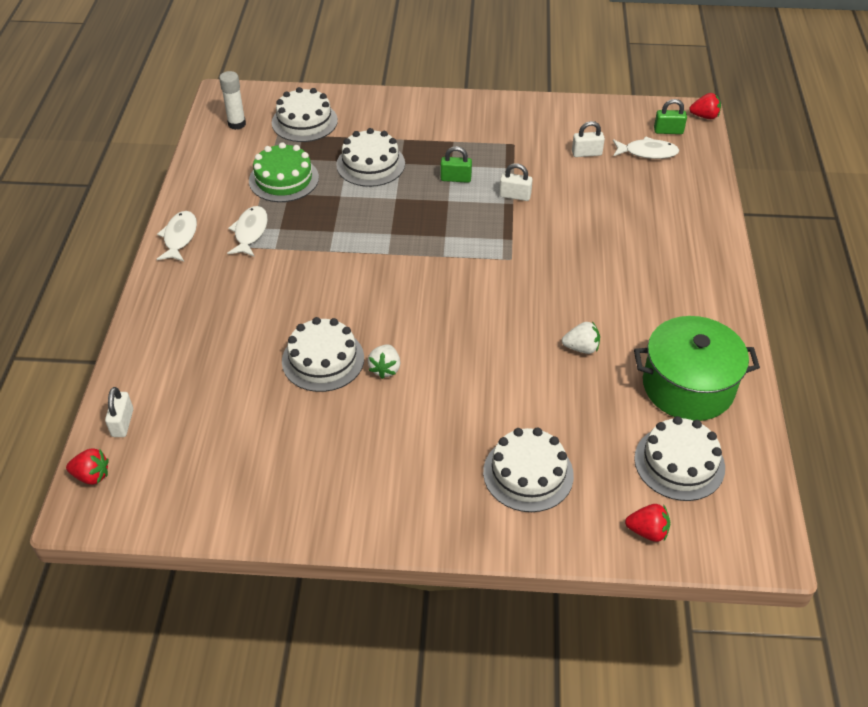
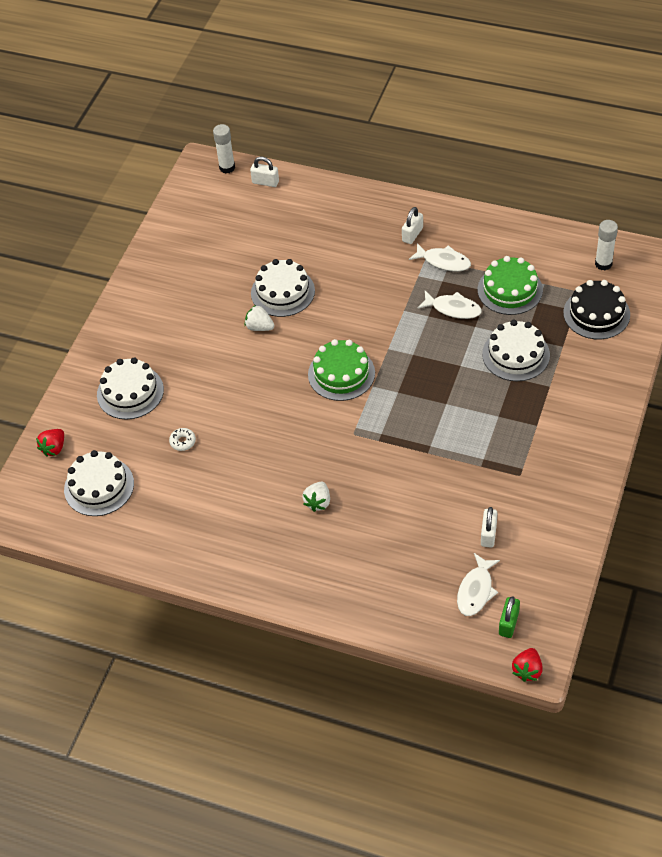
camera: 110 degrees right, 5 degrees up
red strawberry [66,448,109,485] -> white glue stick [213,124,235,173]
white fish [157,211,197,262] -> white fish moved to [417,291,482,319]
white cake [272,87,338,142] -> black cake [563,280,630,339]
green padlock [440,146,472,183] -> none
white padlock [499,163,533,201] -> white padlock moved to [402,207,423,244]
white strawberry [562,322,600,354] -> white strawberry moved to [302,482,330,512]
green pot [634,316,760,421] -> none
none -> white donut [169,428,196,451]
none -> green cake [308,339,375,401]

